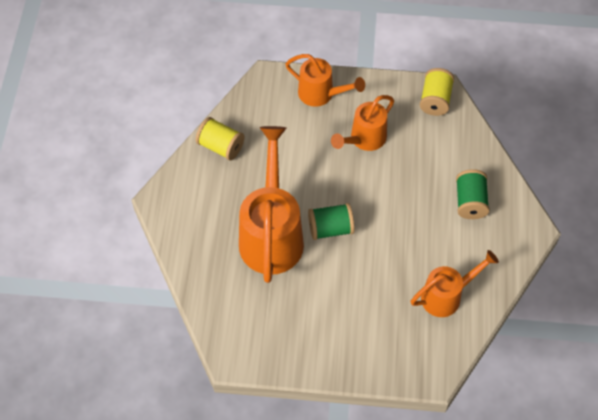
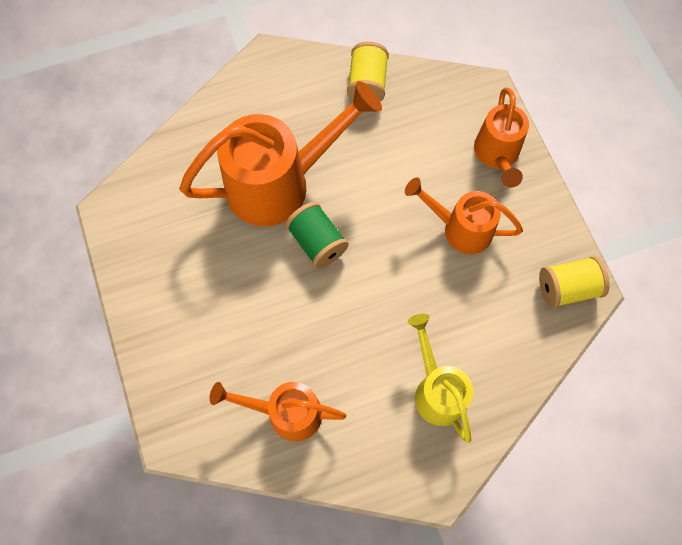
camera: 65 degrees right, 10 degrees up
orange watering can [411,250,499,317] -> orange watering can turned 150 degrees clockwise [210,382,346,441]
green spool [456,169,490,219] -> yellow watering can [408,314,473,443]

